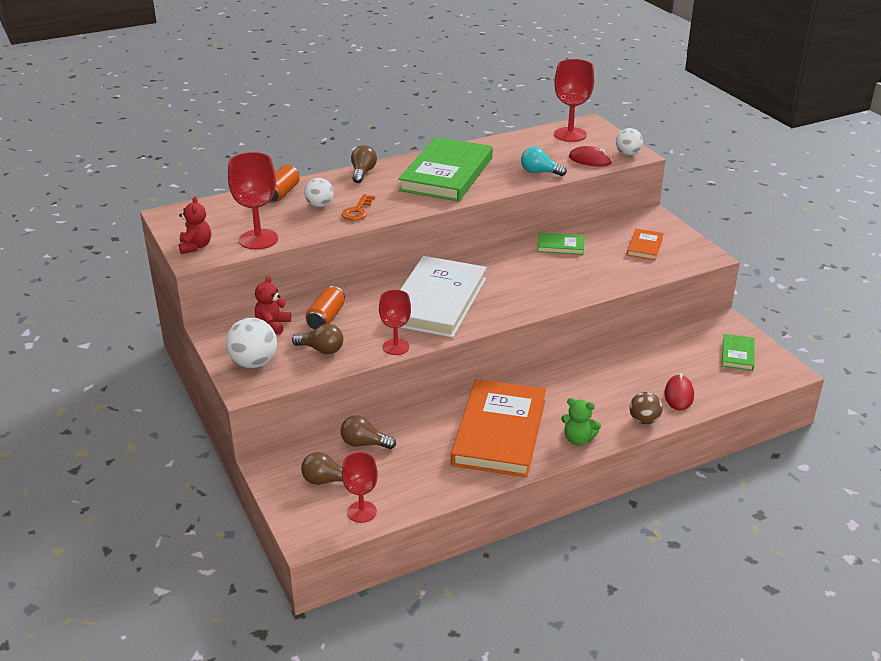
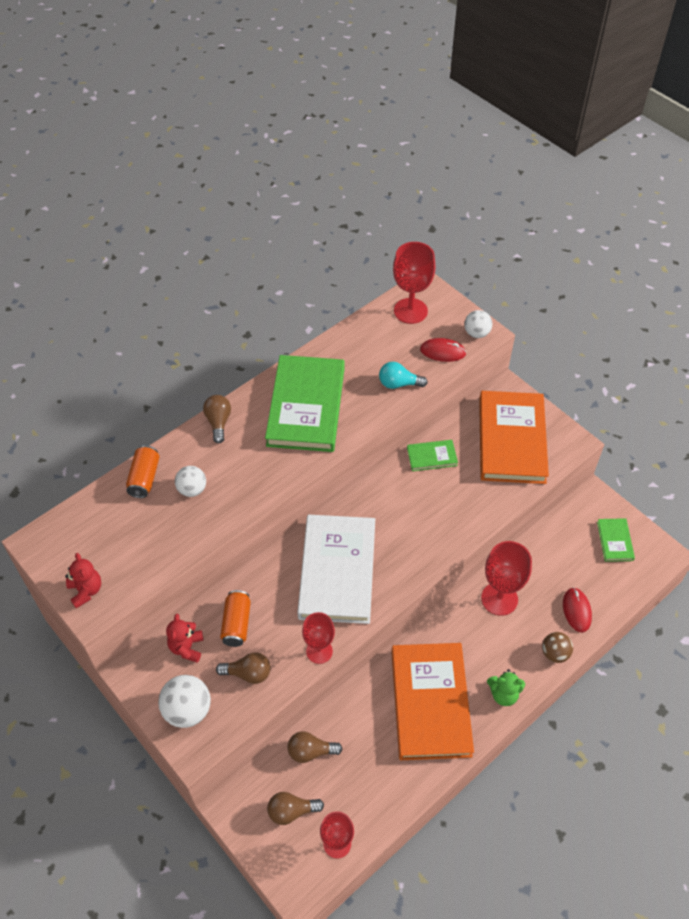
camera: 15 degrees left, 20 degrees up
red goblet [228,152,278,250] -> red goblet moved to [481,541,532,616]
orange key [342,194,375,221] -> none
orange book [627,229,664,260] -> orange book [479,391,549,484], size x2.24

